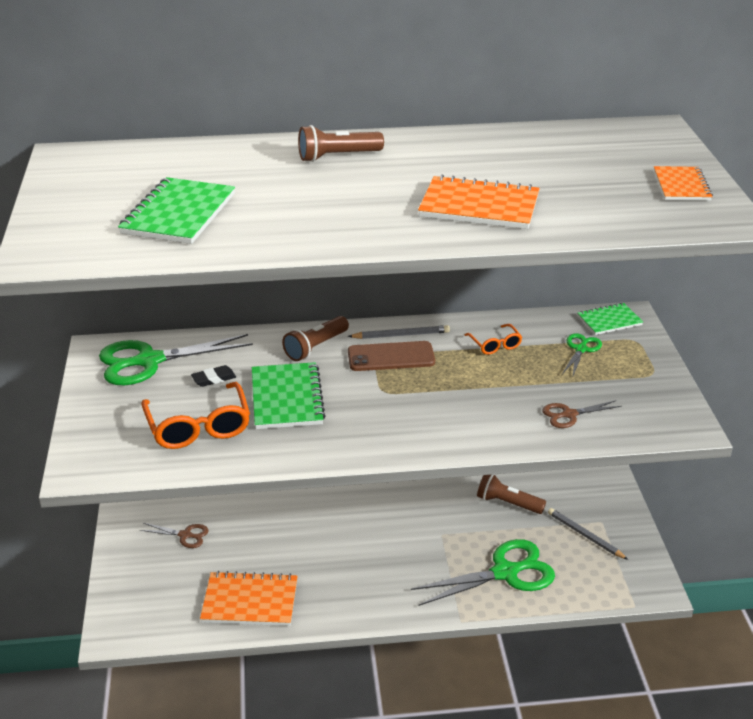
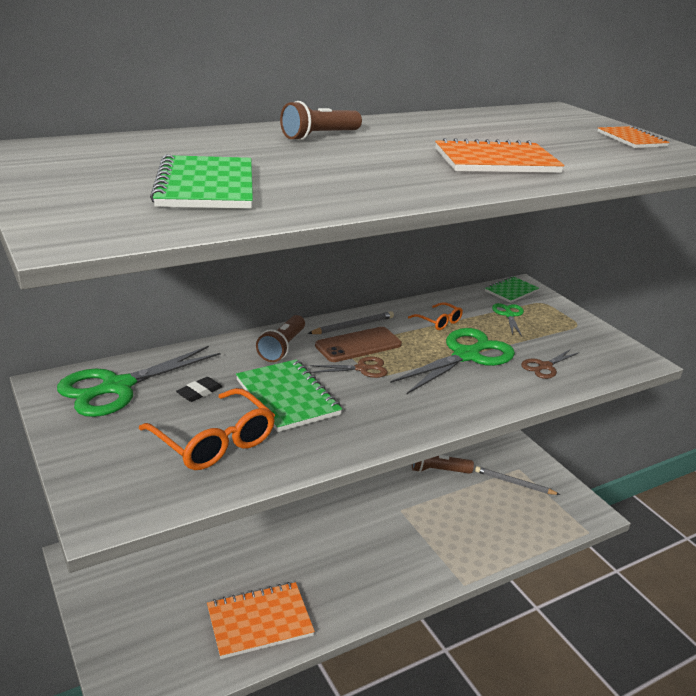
camera: 25 degrees left, 5 degrees down
brown scissors [140,523,208,548] -> brown scissors moved to [310,357,388,378]
green scissors [411,539,555,606] -> green scissors moved to [390,328,515,394]

